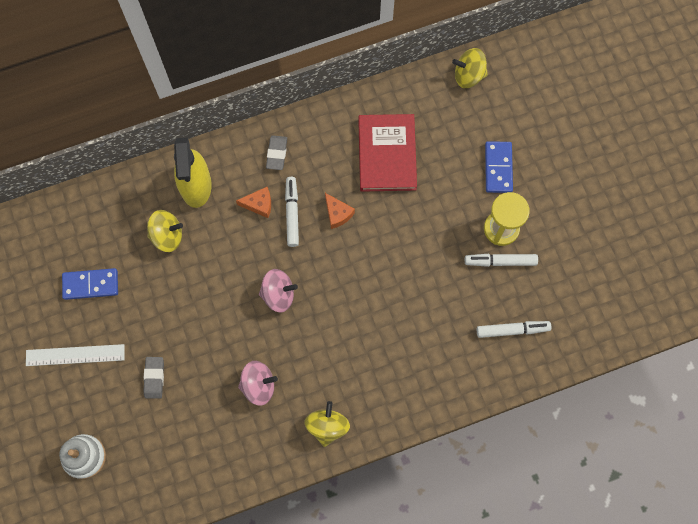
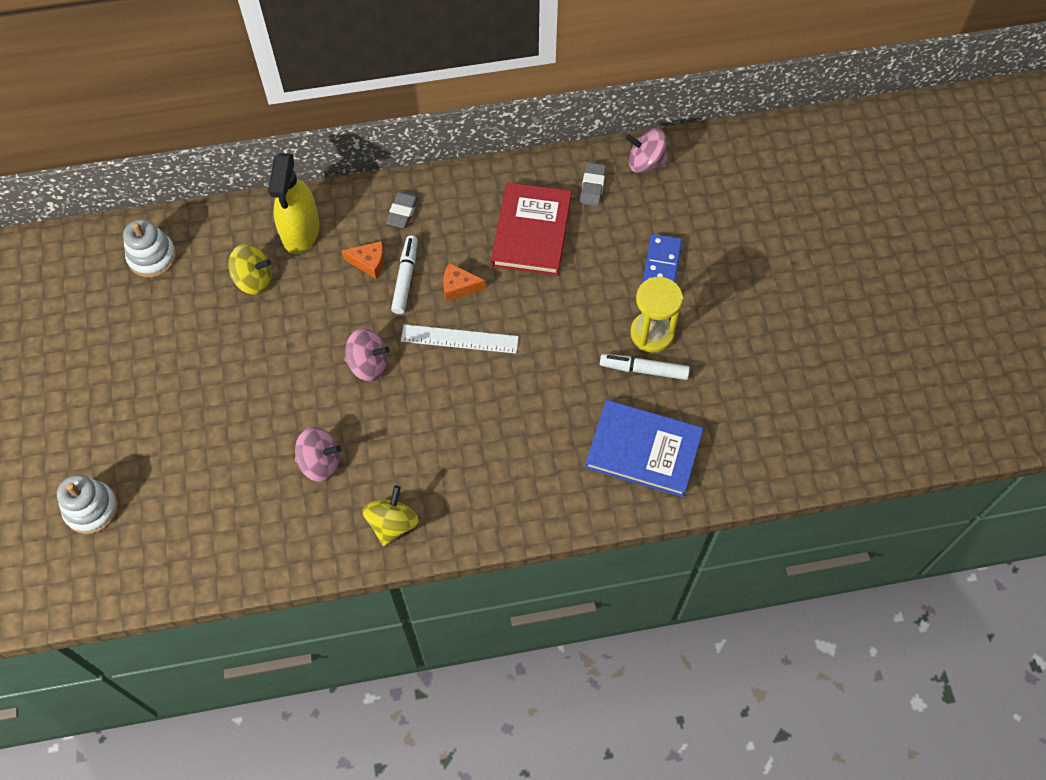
camera: 10 degrees right, 10 degrees down
white ruler [26,344,125,366] -> white ruler moved to [401,324,519,354]
blue domino [62,268,118,300] -> none
grey eraser [143,357,164,399] -> grey eraser moved to [580,163,606,206]
orange cheese [325,193,355,229] -> orange cheese turned 120 degrees clockwise [443,263,486,301]
yellow spinning top [452,48,488,88] -> pink spinning top [626,128,668,173]
white marker [477,321,551,338] -> blue book [585,400,703,497]
none -> white stacking toy [123,219,176,278]

